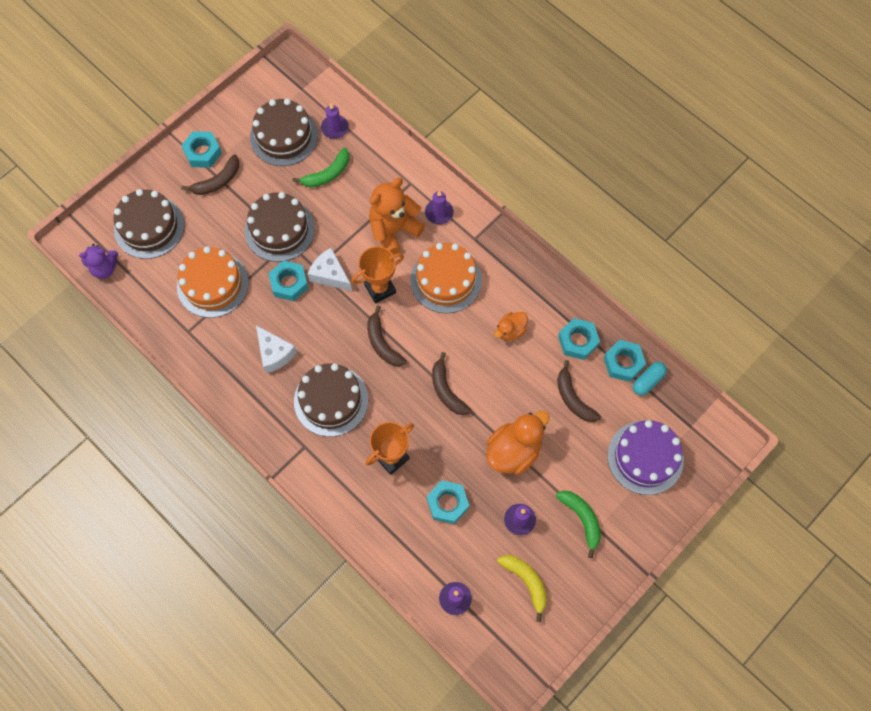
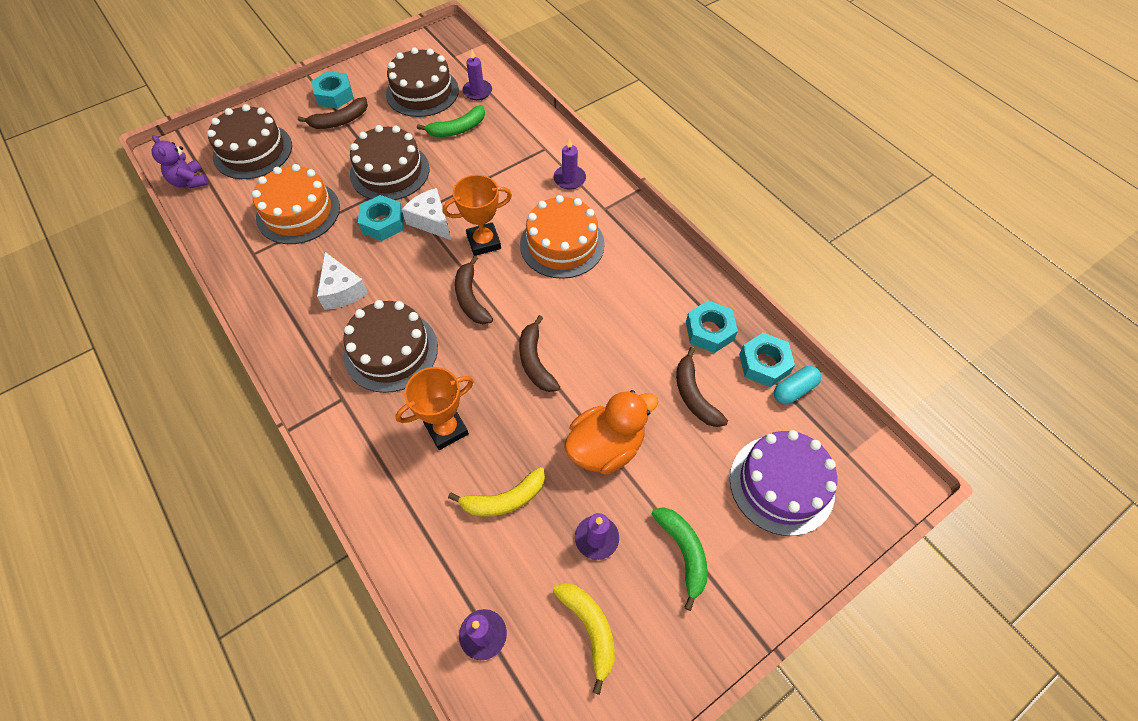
camera: 10 degrees right, 10 degrees down
purple teddy bear [79,244,118,279] -> purple teddy bear turned 60 degrees clockwise [152,135,208,189]
orange teddy bear [369,178,425,255] -> none
turquoise nut [427,480,469,524] -> yellow banana [448,467,545,517]
orange duck [494,312,528,341] -> none

